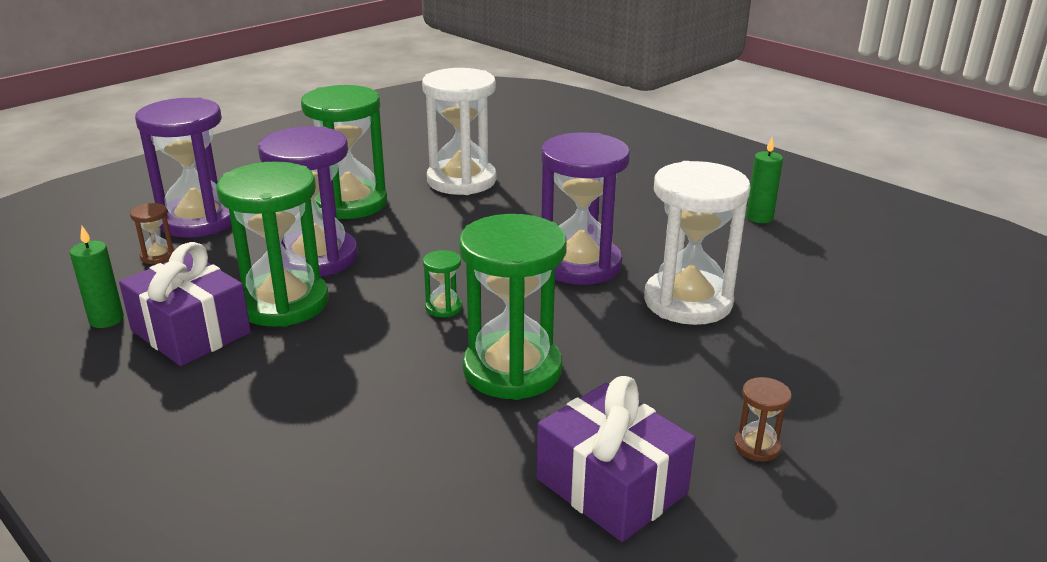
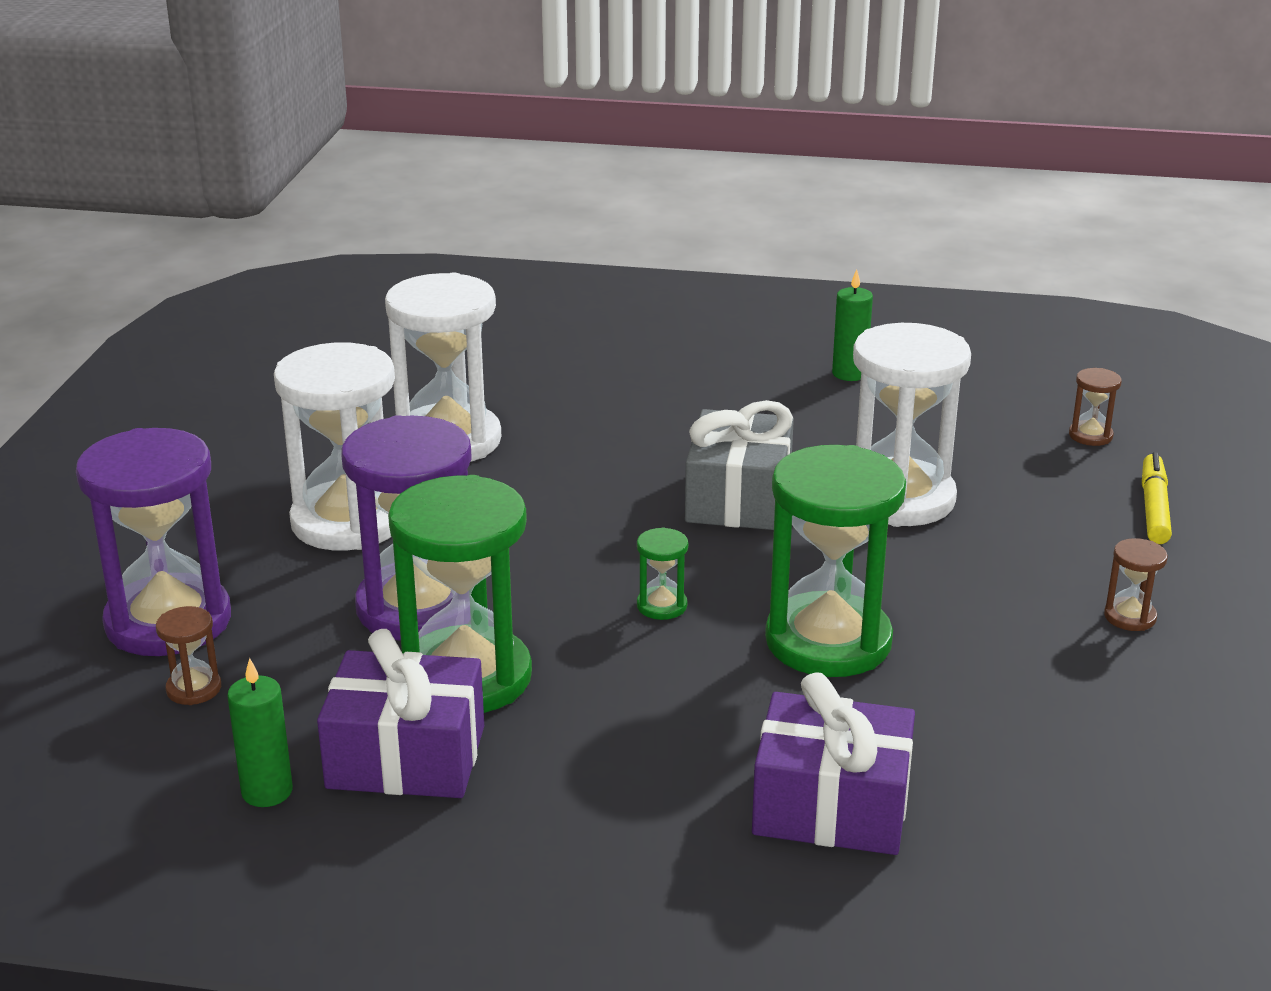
camera: 35 degrees left, 0 degrees up
green hourglass [301,85,387,219] -> white hourglass [274,342,395,551]
purple gift [537,376,695,542] -> purple gift moved to [752,672,915,855]
purple hourglass [541,133,630,285] -> grey gift [685,400,794,530]
none -> brown hourglass [1069,368,1122,446]
none -> yellow marker [1142,452,1172,544]

